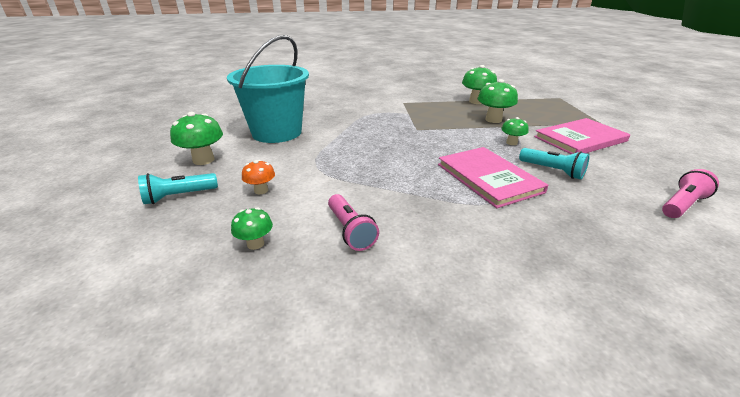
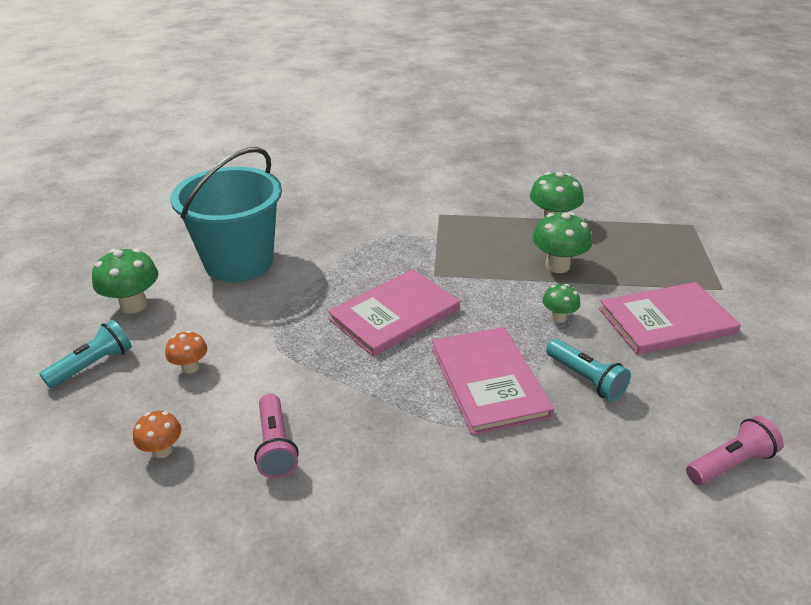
camera: 10 degrees right, 5 degrees up
turquoise flashlight [138,173,218,204] -> turquoise flashlight turned 150 degrees clockwise [39,320,132,388]
green mushroom [231,207,273,250] -> orange mushroom [133,411,181,458]
none -> pink book [328,269,460,357]

